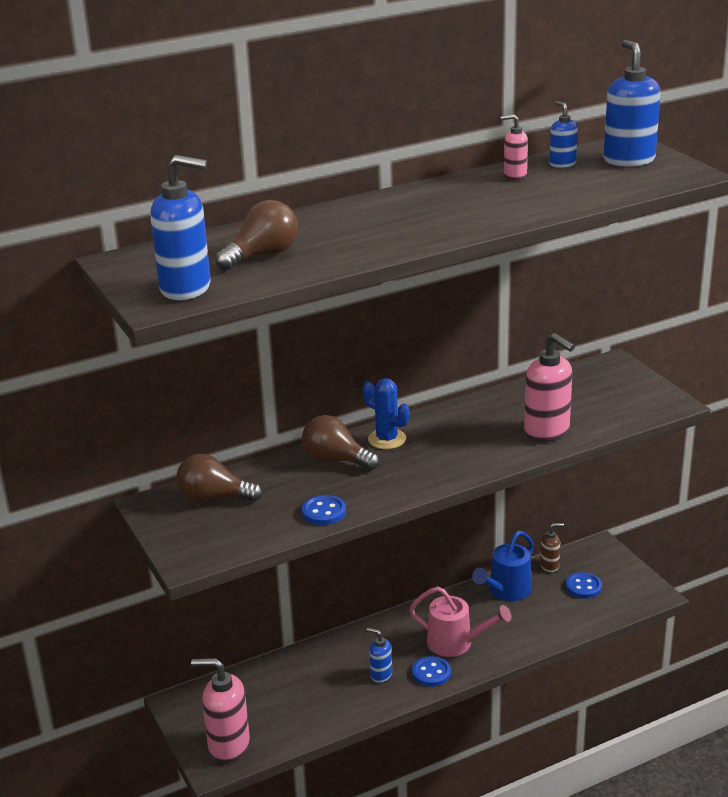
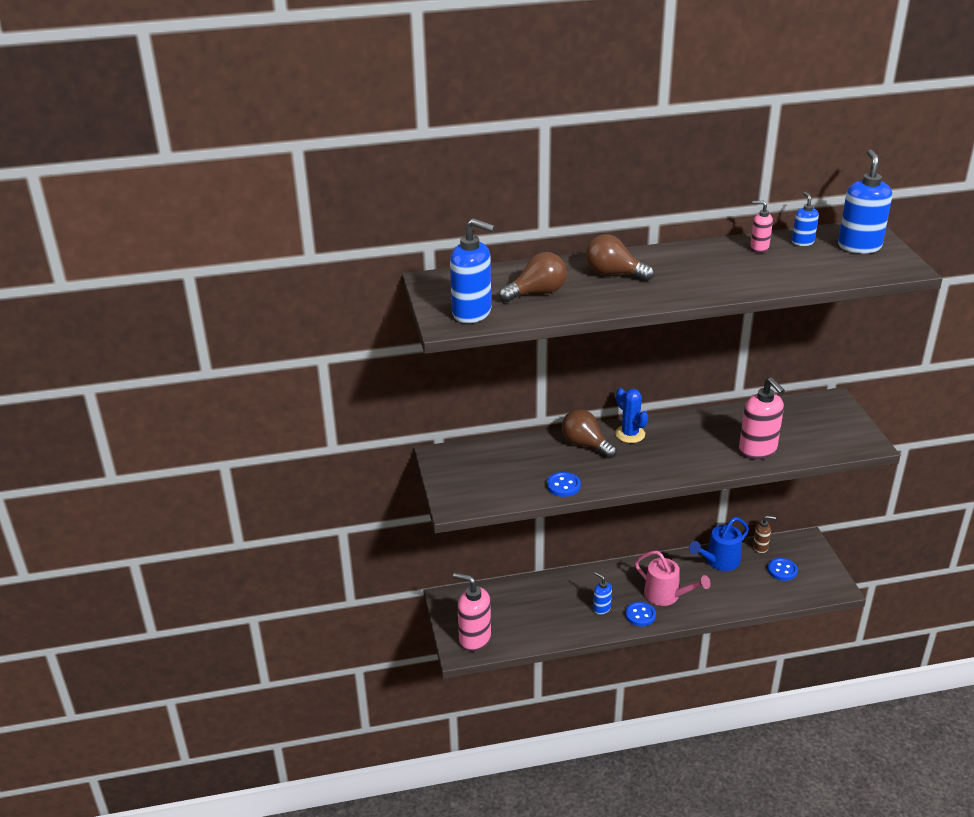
camera: 15 degrees right, 5 degrees up
brown light bulb [176,454,263,502] -> brown light bulb moved to [585,234,654,281]

